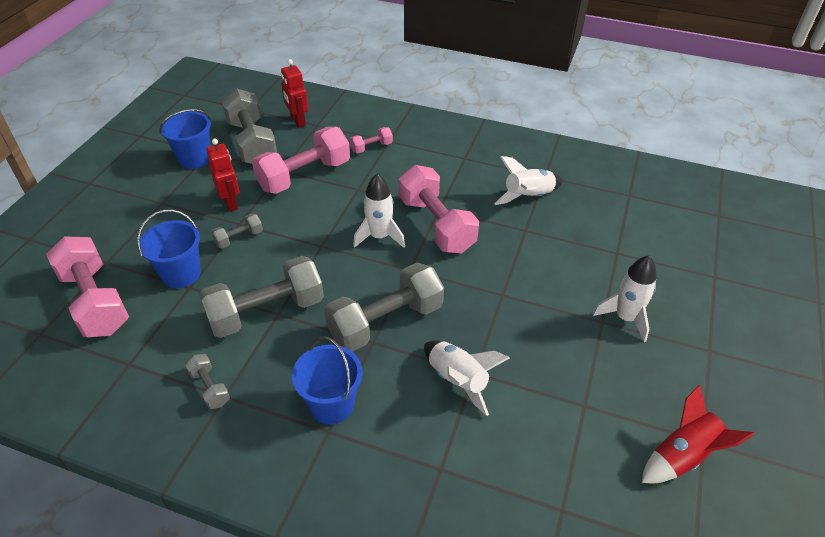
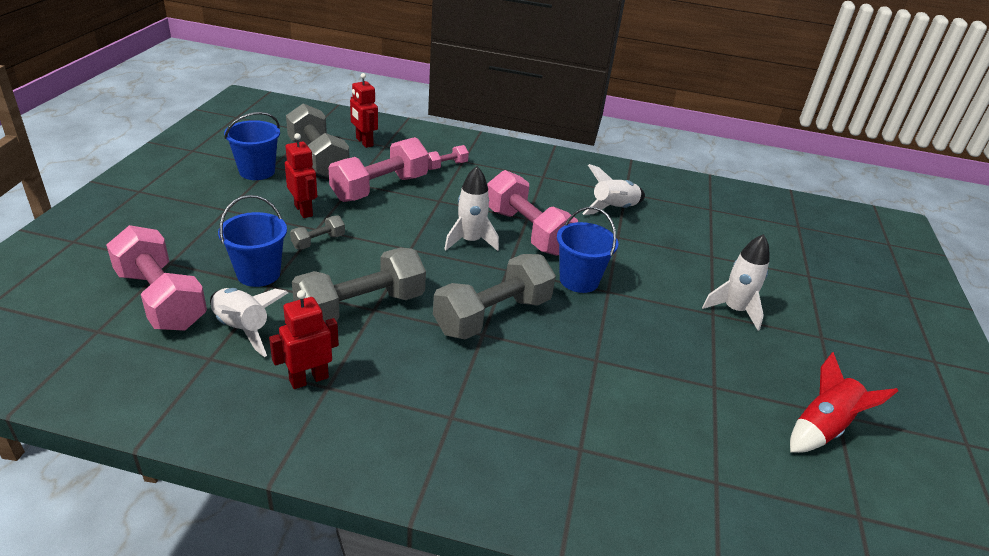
camera: 10 degrees left, 10 degrees down
grey dumbbell [185,354,230,409] -> red robot [269,290,339,389]
blue bucket [292,336,363,424] -> blue bucket moved to [557,207,618,293]
white rocket [424,340,510,416] -> white rocket moved to [210,288,288,357]

